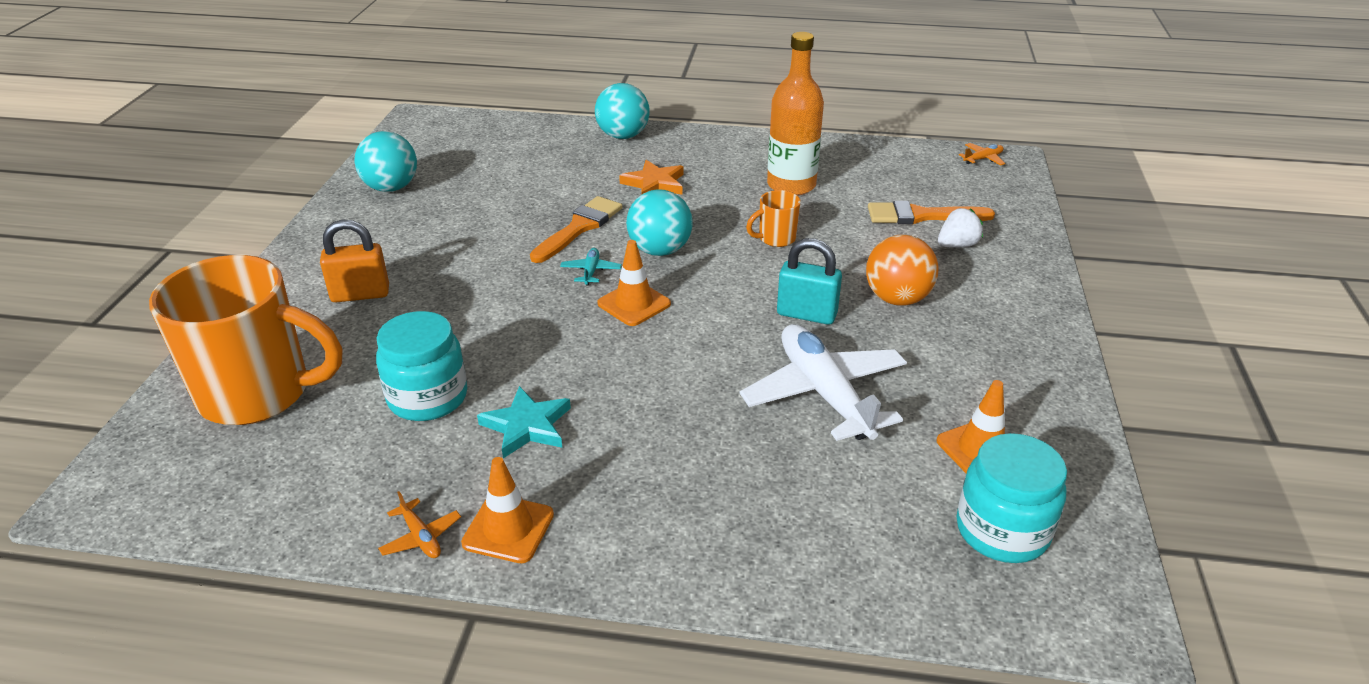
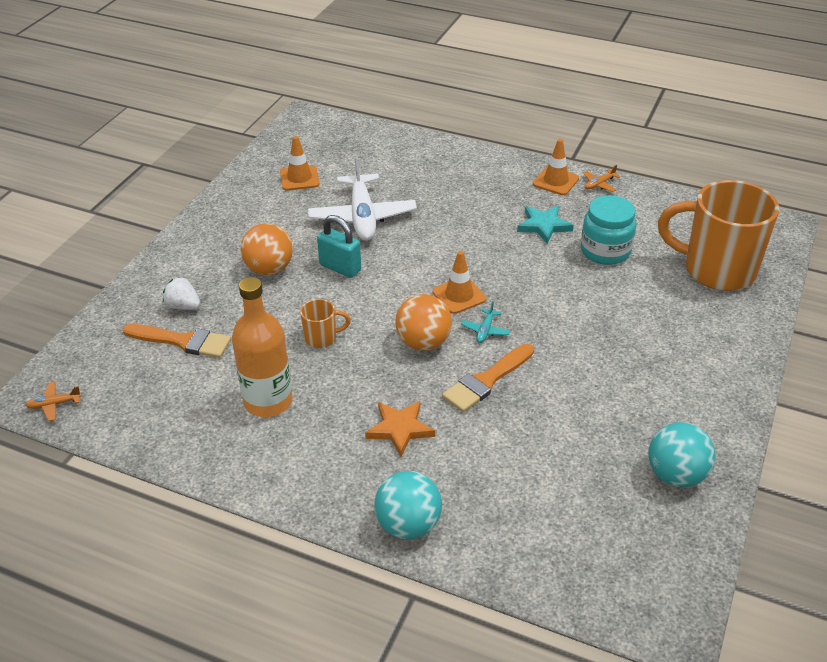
camera: 165 degrees left, 5 degrees up
orange padlock [320,220,389,302] -> none
orange plane [378,491,461,558] -> orange plane turned 105 degrees counterclockwise [583,165,621,192]
turquoise ball [626,189,693,256] -> orange ball [395,294,452,350]
white strawberry [938,208,983,248] -> white strawberry turned 45 degrees clockwise [163,277,201,310]
turquoise jar [957,433,1067,563] -> none

